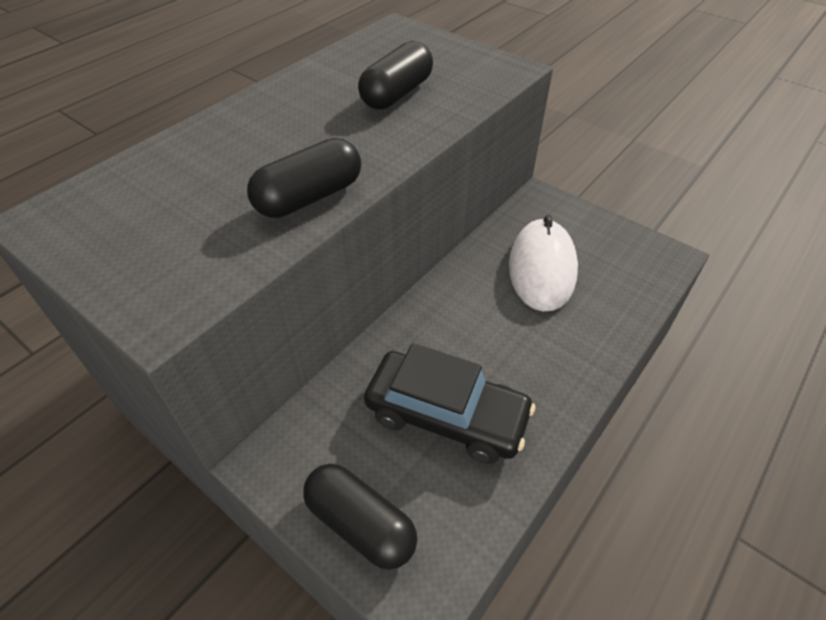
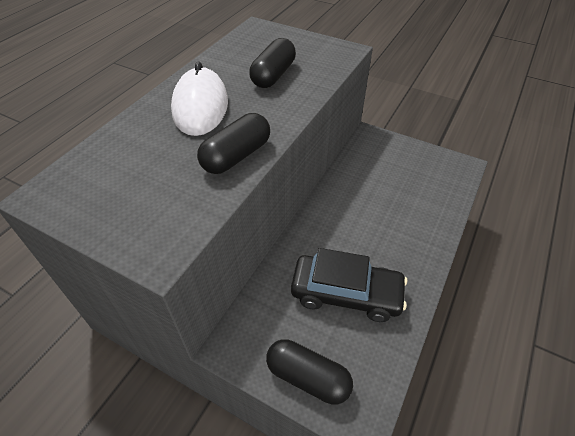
camera: 10 degrees left, 0 degrees up
white mouse [509,215,578,311] -> white mouse moved to [171,61,228,136]

